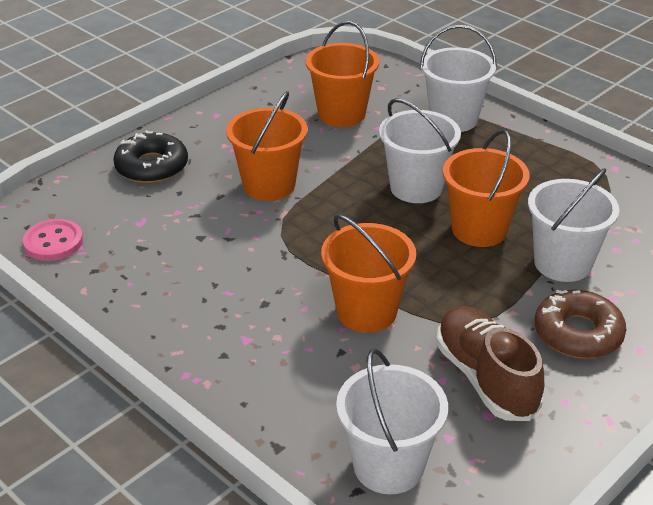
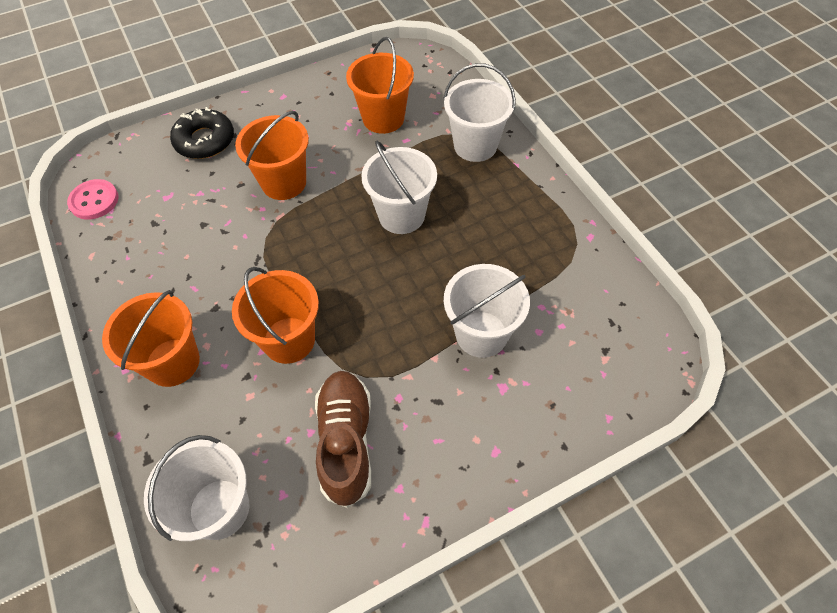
camera: 20 degrees right, 20 degrees up
orange bucket [443,129,530,247] -> orange bucket moved to [102,290,200,387]
brown donut [535,290,626,359] -> none

